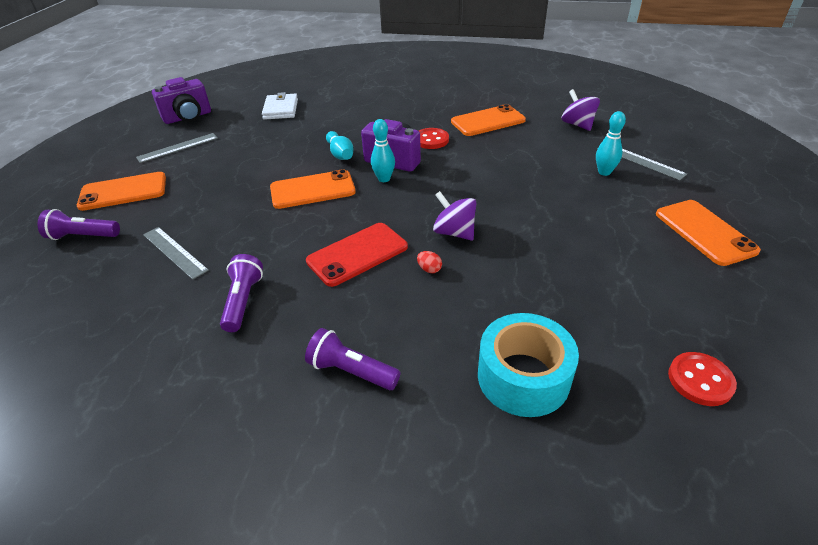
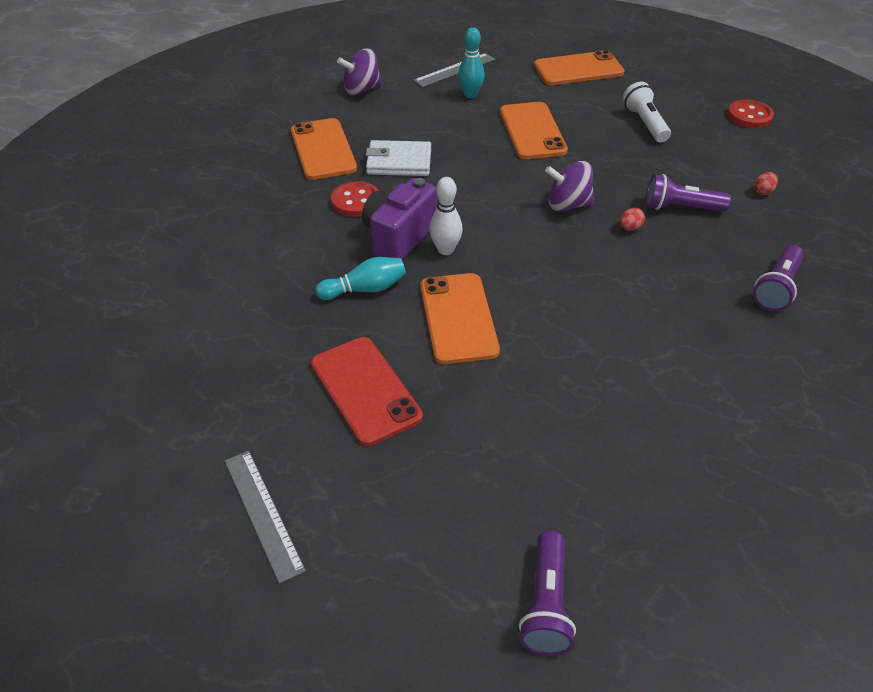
camera: 85 degrees left, 5 degrees up
orange phone [77,172,166,211] -> orange phone moved to [500,102,568,159]
grey ruler [143,227,209,280] -> none
purple camera [152,77,211,124] -> none
purple flashlight [220,254,263,332] -> purple flashlight moved to [646,174,731,212]
white wallet [262,92,298,120] -> white wallet moved to [366,140,431,176]
red phone [306,223,408,287] -> red phone moved to [311,337,423,446]
turquoise bowling pin [371,119,395,182] -> white bowling pin [429,177,463,255]
purple spinning top [433,191,476,241] -> purple spinning top turned 45 degrees clockwise [545,161,595,212]
turquoise tape [478,313,579,417] -> red egg [754,172,778,195]
none -> white flashlight [623,82,671,143]

